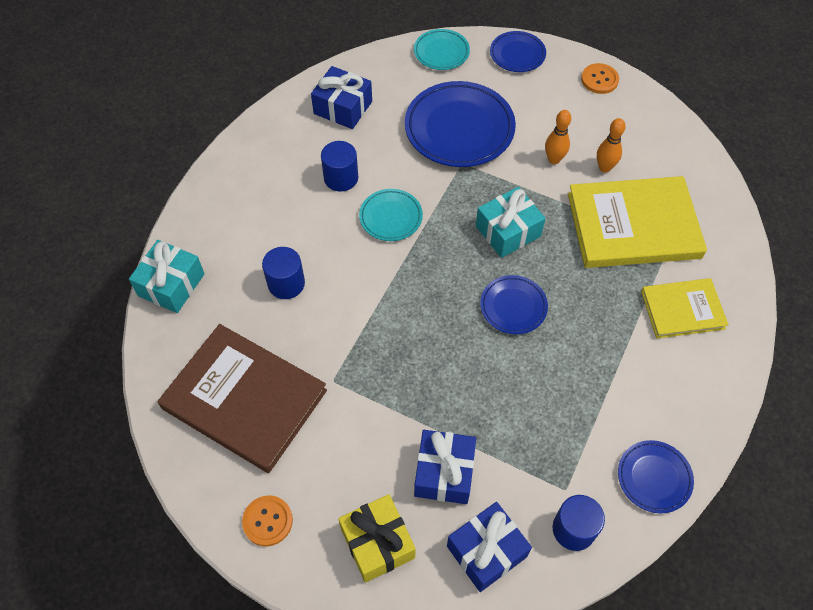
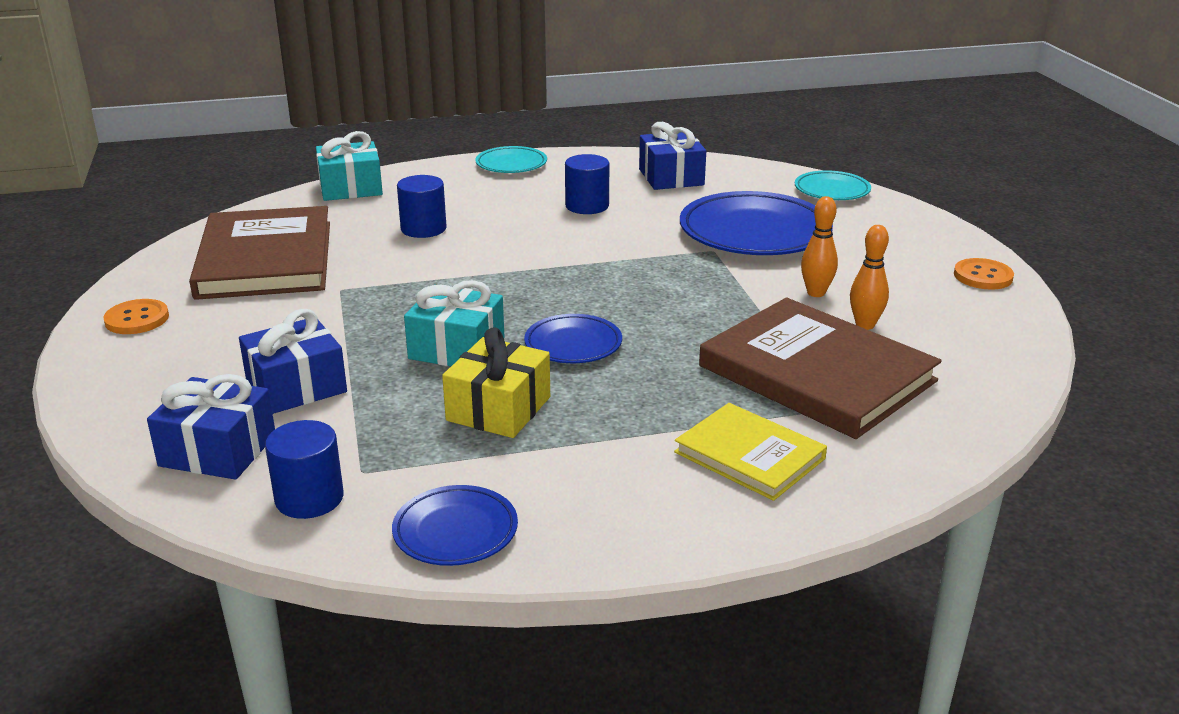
camera: 50 degrees right, 30 degrees down
yellow gift [338,494,416,583] -> yellow gift moved to [442,327,550,438]
turquoise plate [359,189,423,241] -> turquoise plate moved to [475,146,547,173]
turquoise gift [476,187,546,258] -> turquoise gift moved to [404,280,504,366]
blue plate [490,31,546,72] -> none
yellow book [568,176,707,268] -> brown book [699,298,942,439]

